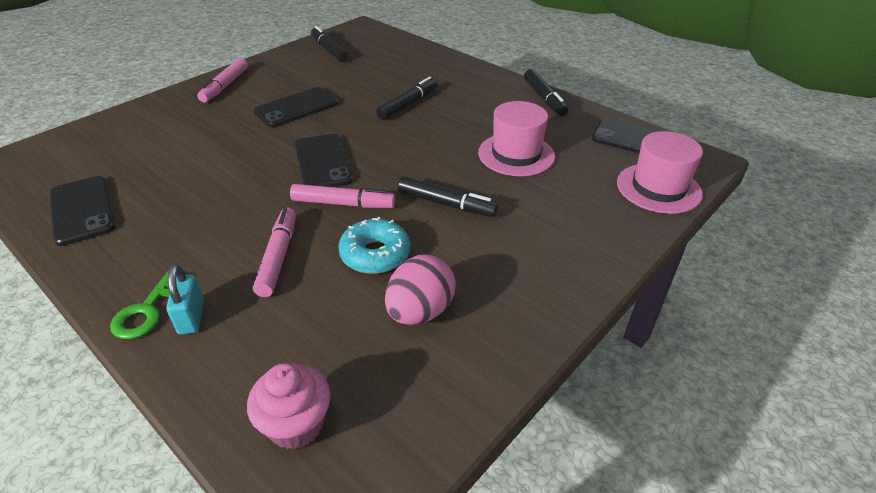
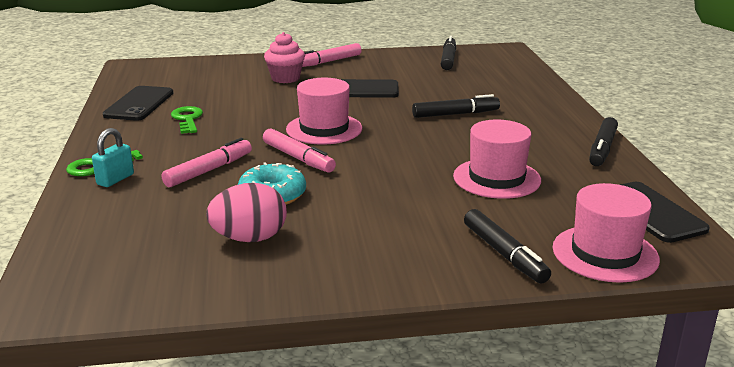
camera: 40 degrees right, 15 degrees down
pink cupcake [247,363,331,449] -> pink cupcake moved to [264,32,305,83]
black phone [295,134,353,187] -> pink hat [286,78,362,145]
black marker [398,176,498,217] -> black marker moved to [464,209,551,284]
none -> green key [171,106,203,134]

